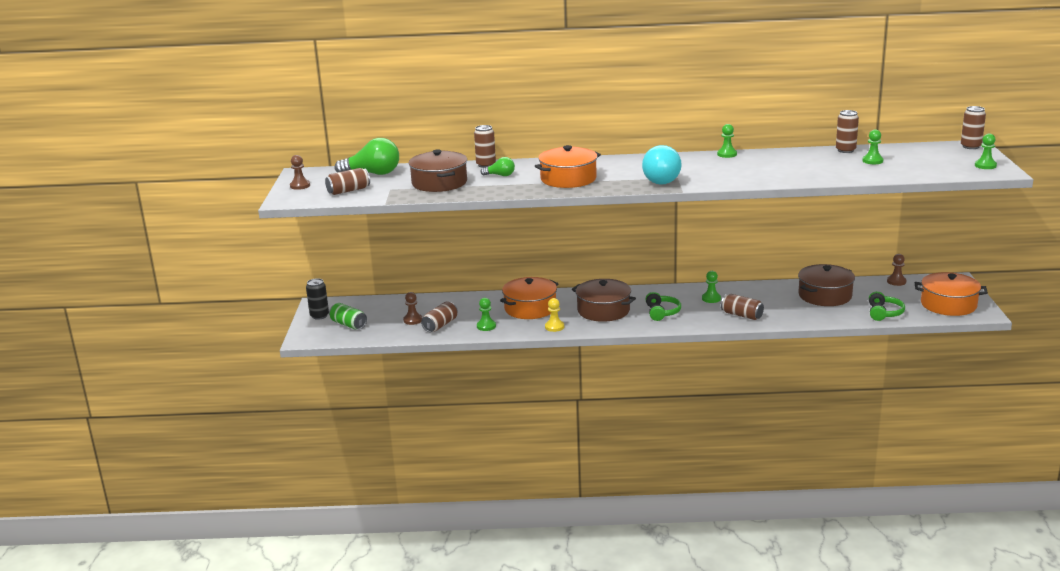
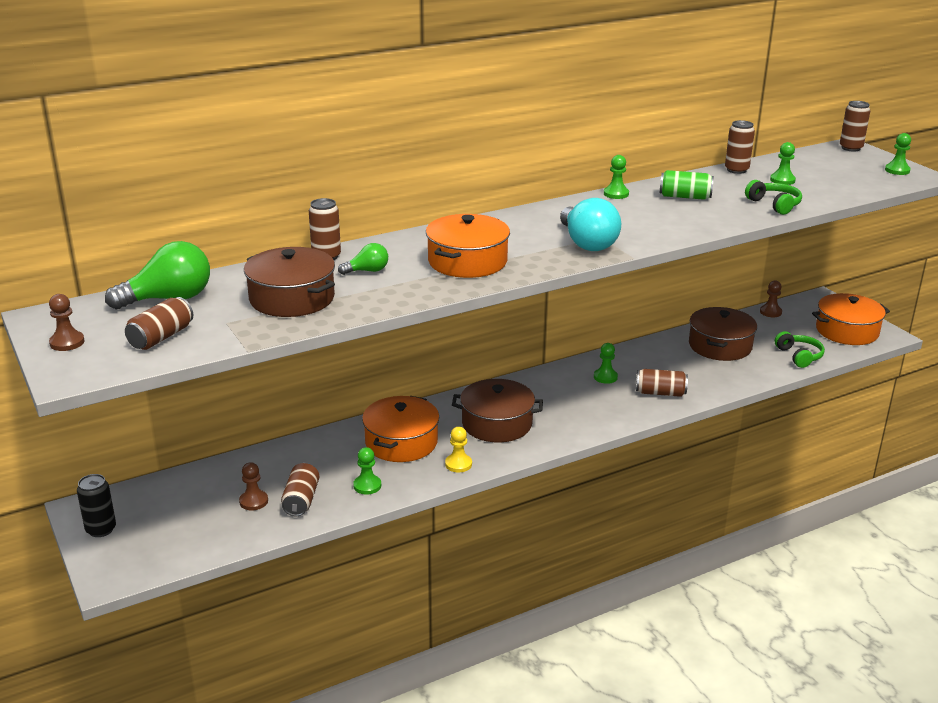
camera: 30 degrees left, 5 degrees up
green can [329,303,367,329] -> green can moved to [660,170,714,200]
green headphones [645,292,681,321] -> green headphones moved to [745,180,802,215]

